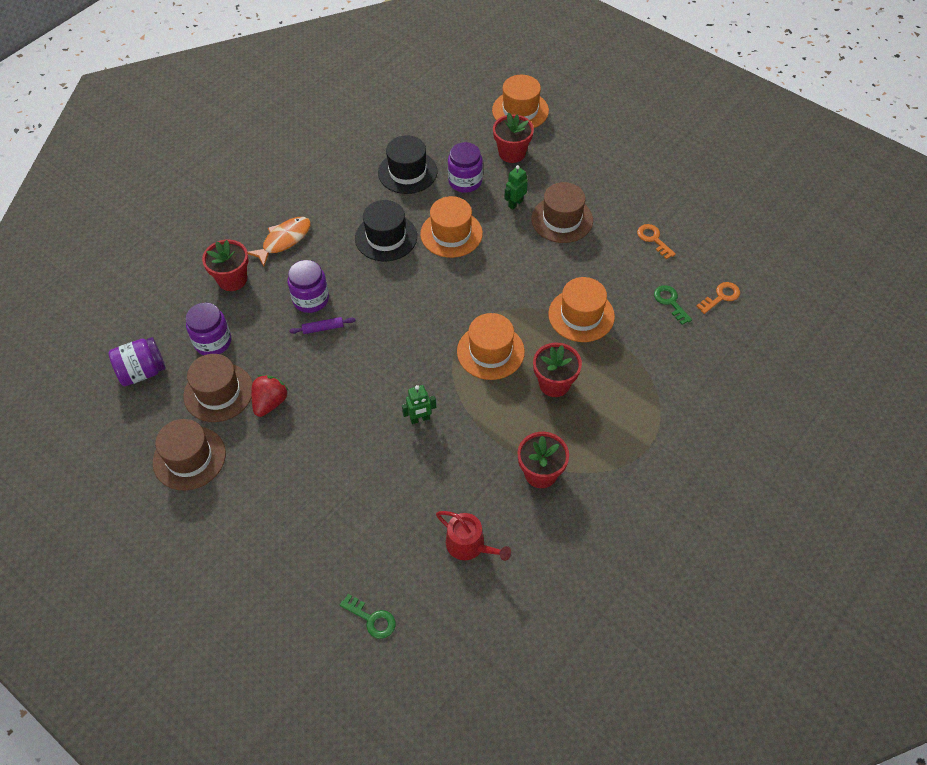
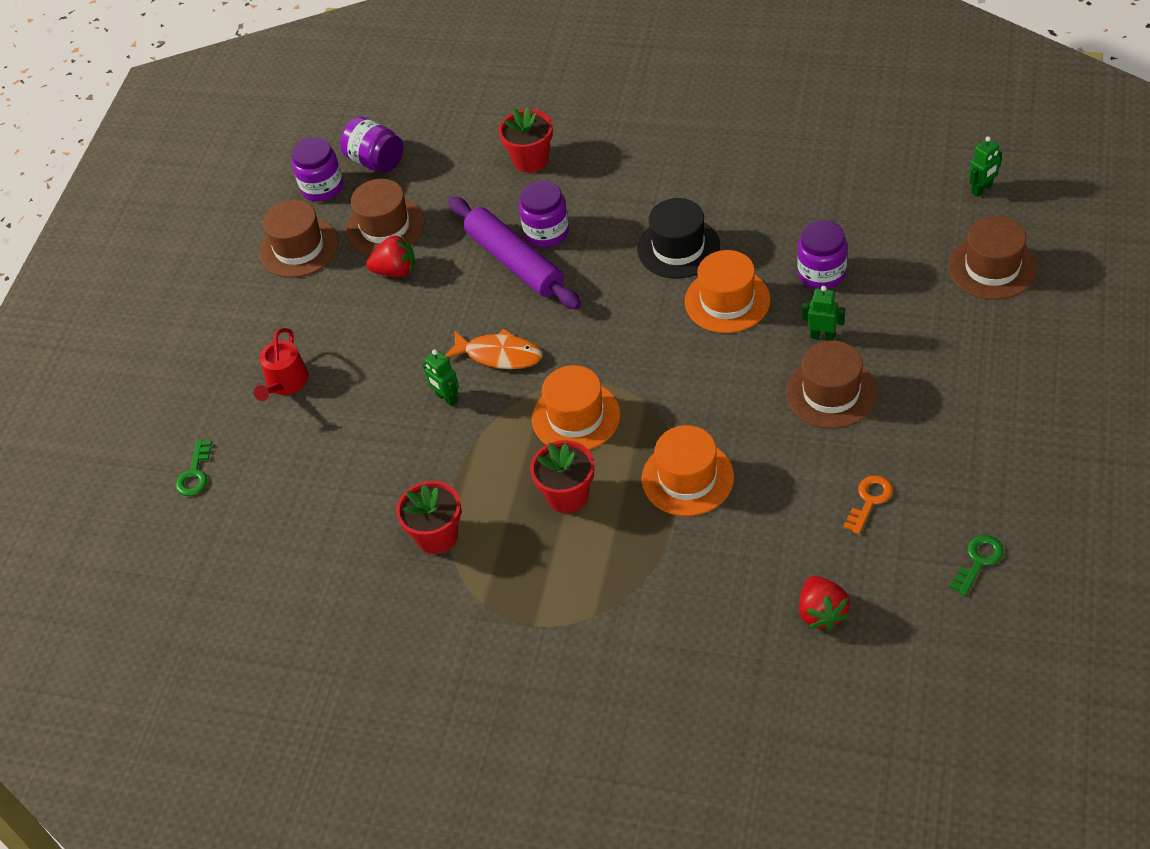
camera: 70 degrees right, 5 degrees down
purple jar [186,303,231,355] -> purple jar moved to [292,137,343,201]
orange fish [247,217,311,267] -> orange fish moved to [445,329,542,369]
purple rolling pin [289,317,356,334] -> purple rolling pin [448,197,581,310], size x2.50
black hat [378,135,437,194] -> none
red watering can [436,511,511,561] -> red watering can moved to [254,328,309,401]
orange hat [492,75,549,128] -> brown hat [949,216,1037,300]
red flower pot [493,112,534,163] -> none
green key [654,285,692,325] -> green key moved to [950,535,1004,596]
orange key [696,282,740,314] -> red strawberry [799,576,850,631]
none -> green robot [969,136,1002,197]

